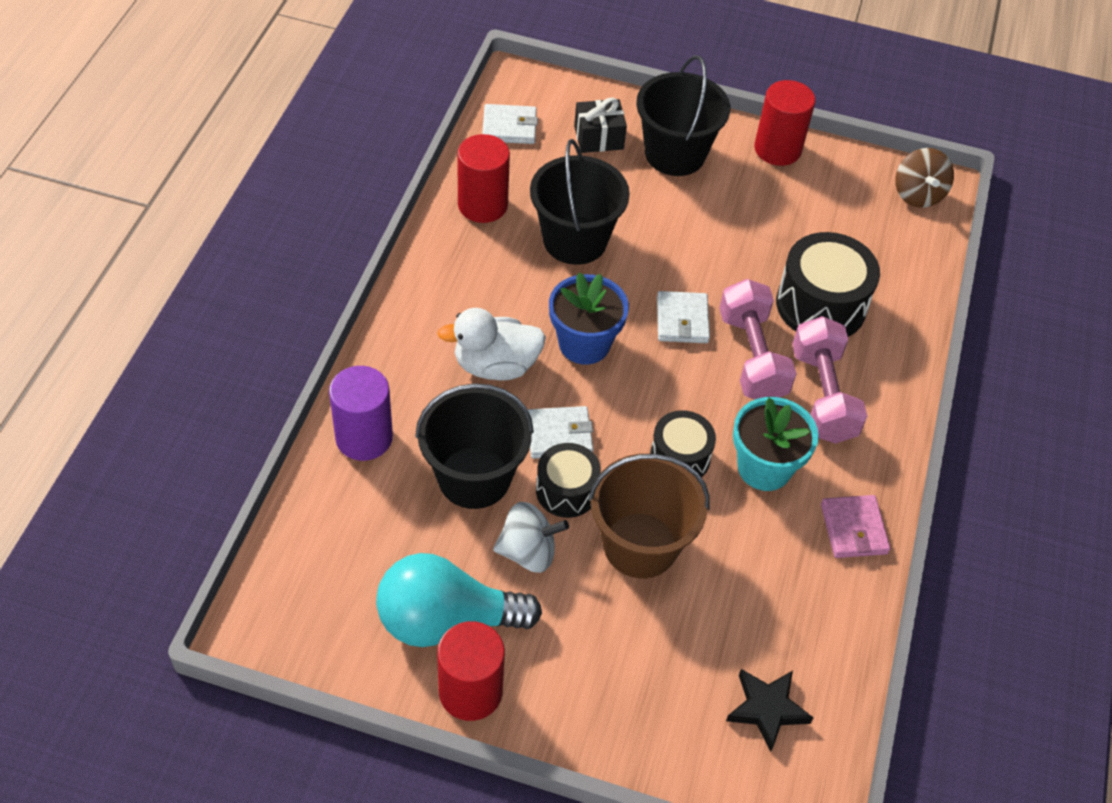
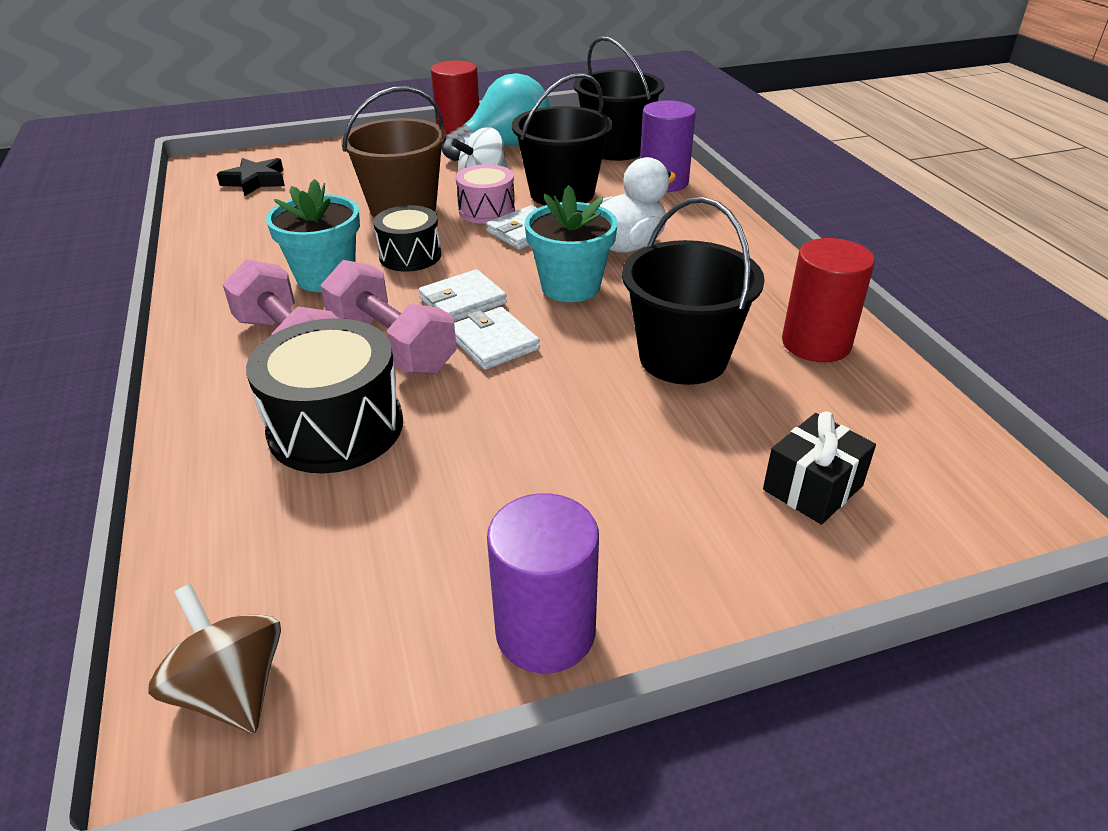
camera: 150 degrees right, 15 degrees down
white wallet [482,104,538,144] -> white wallet moved to [419,269,507,321]
black drum [536,443,601,518] -> pink drum [456,164,515,224]
blue flower pot [549,272,629,365] -> turquoise flower pot [524,185,618,302]
black bucket [636,55,730,176] -> black bucket moved to [574,36,665,161]
red cylinder [754,80,815,166] -> purple cylinder [487,493,599,673]
pink wallet [821,495,890,558] -> none

